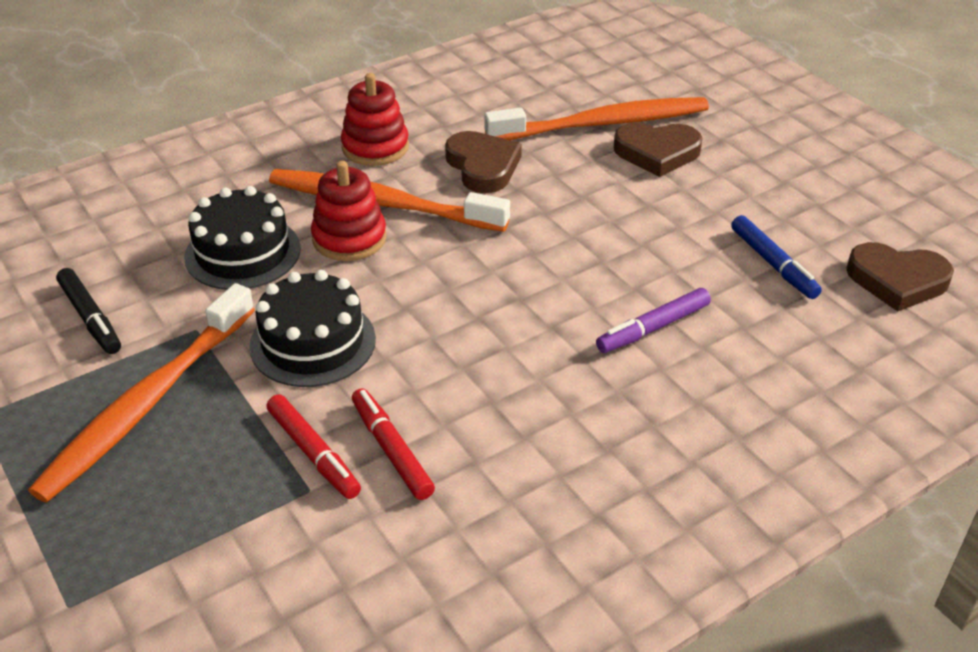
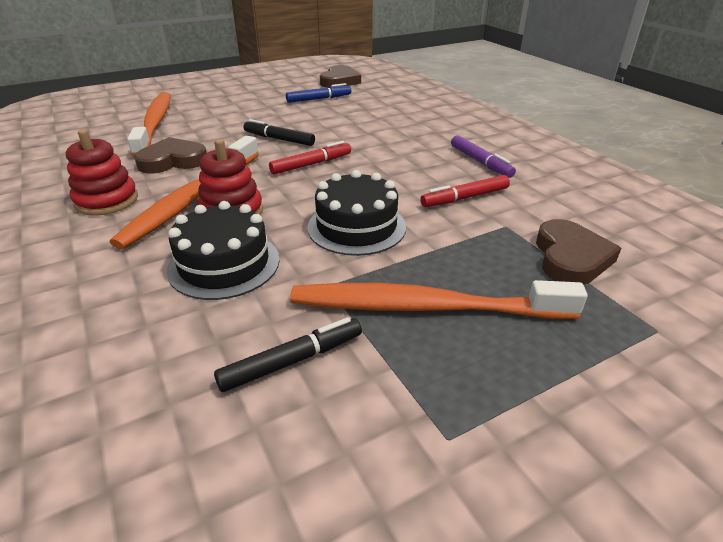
camera: 85 degrees left, 5 degrees down
orange toothbrush [28,283,255,503] -> orange toothbrush turned 150 degrees clockwise [290,280,588,319]
red marker [267,394,361,499] -> red marker moved to [269,141,351,175]
purple marker [596,288,711,353] -> purple marker moved to [451,135,516,178]
brown heart [613,122,703,177] -> brown heart moved to [536,219,621,285]
none -> black marker [244,119,315,146]

